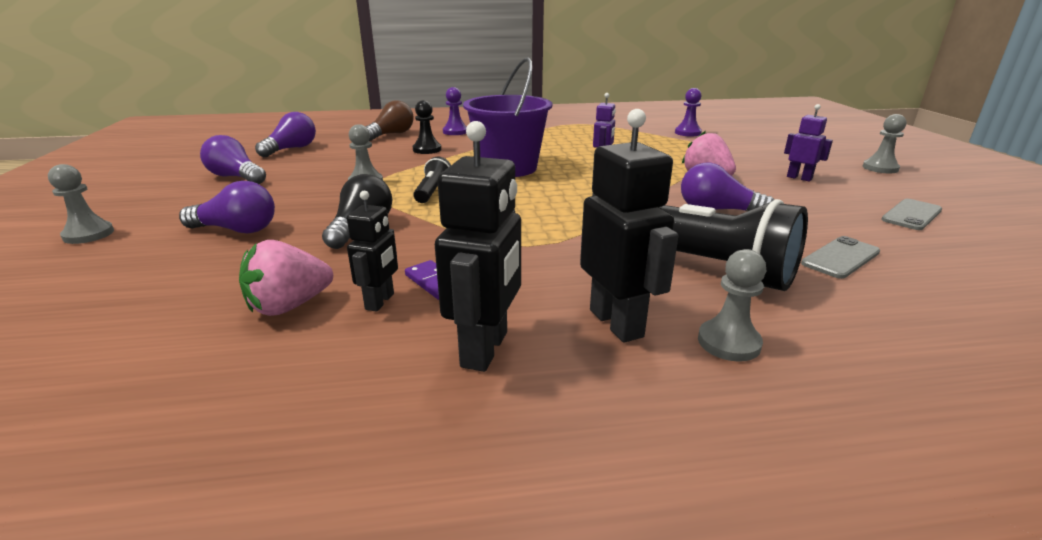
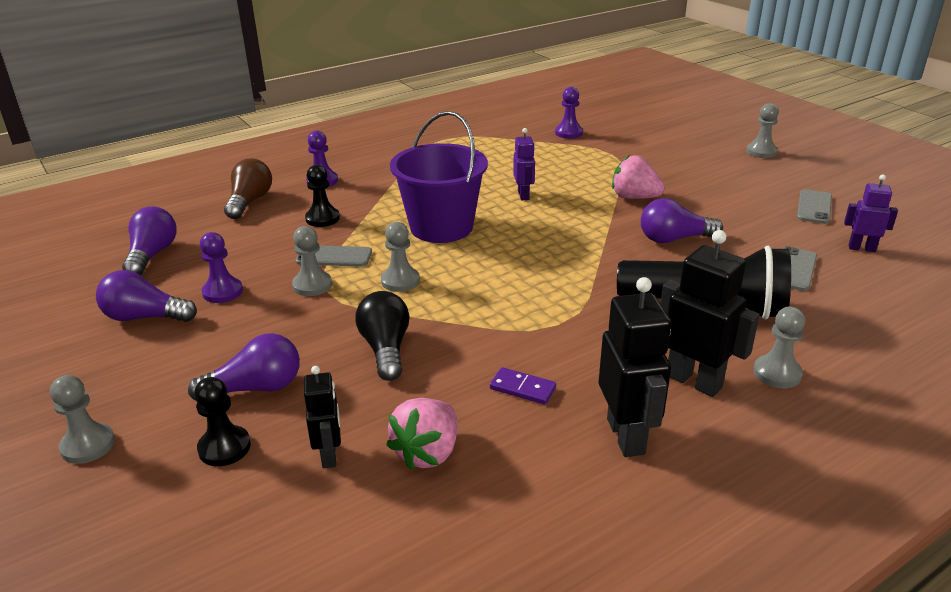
camera: 25 degrees left, 5 degrees up
black robot [347,191,398,312] -> black robot moved to [304,366,341,468]
black flashlight [413,157,451,203] -> grey pawn [381,222,420,292]
purple robot [784,104,833,182] -> purple robot moved to [844,175,898,252]
none -> black pawn [194,377,251,466]
none -> purple pawn [200,232,243,303]
none -> grey phone [296,245,372,267]

